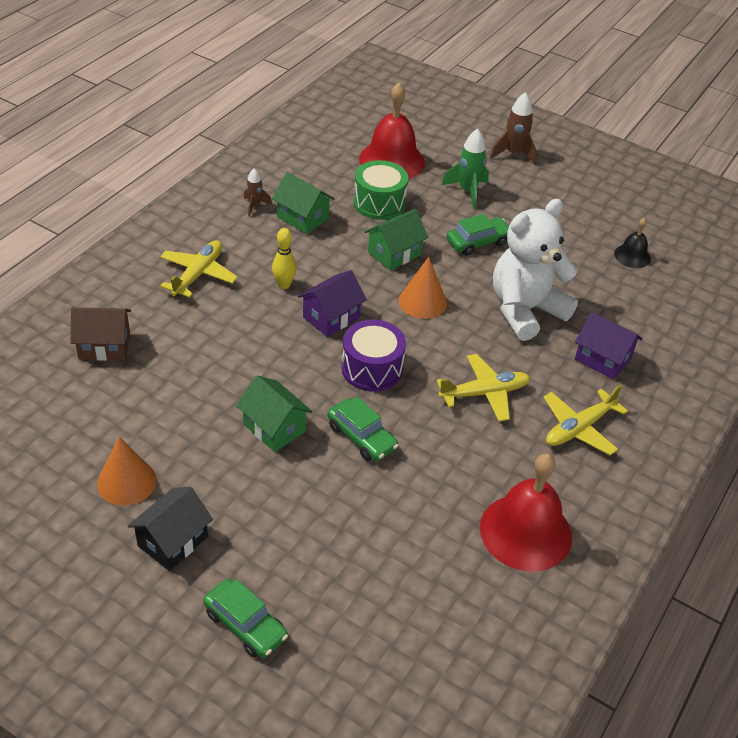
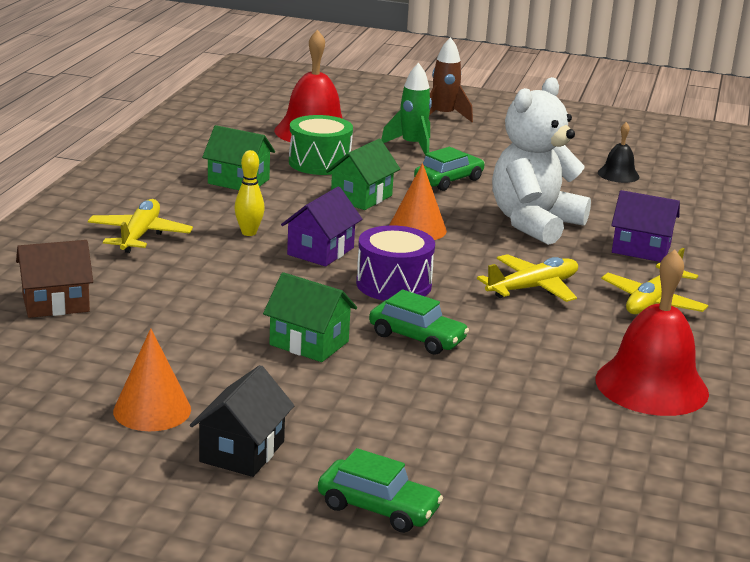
camera: 15 degrees left, 20 degrees down
brown rocket [243,168,272,217] -> none

